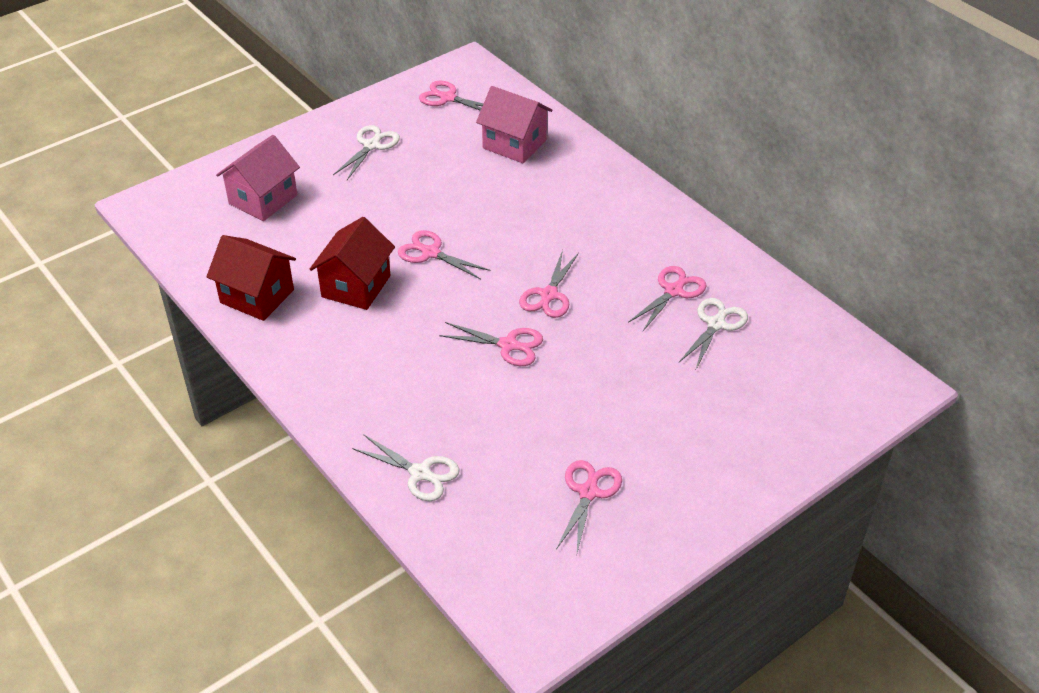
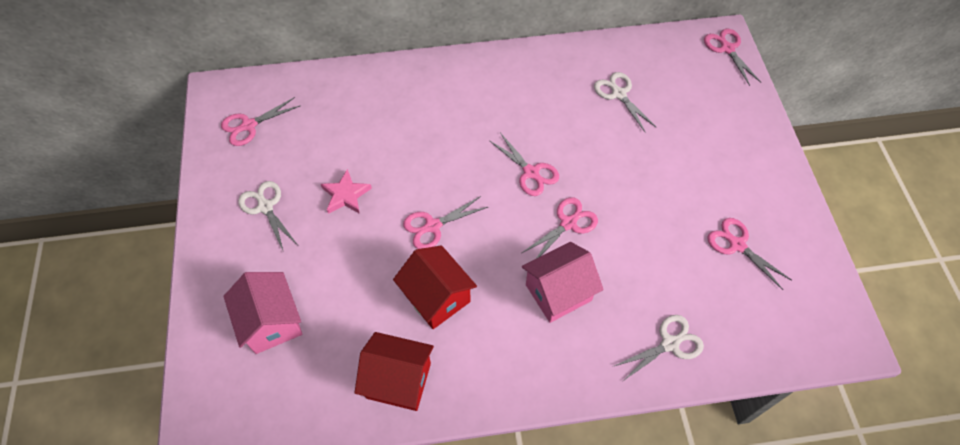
camera: 60 degrees left, 15 degrees up
red house [206,235,296,321] -> red house turned 45 degrees clockwise [355,332,434,411]
pink house [476,86,553,163] -> pink house moved to [522,242,604,323]
pink scissors [628,266,707,331] -> pink scissors moved to [704,29,761,86]
none -> pink star [321,169,372,214]

